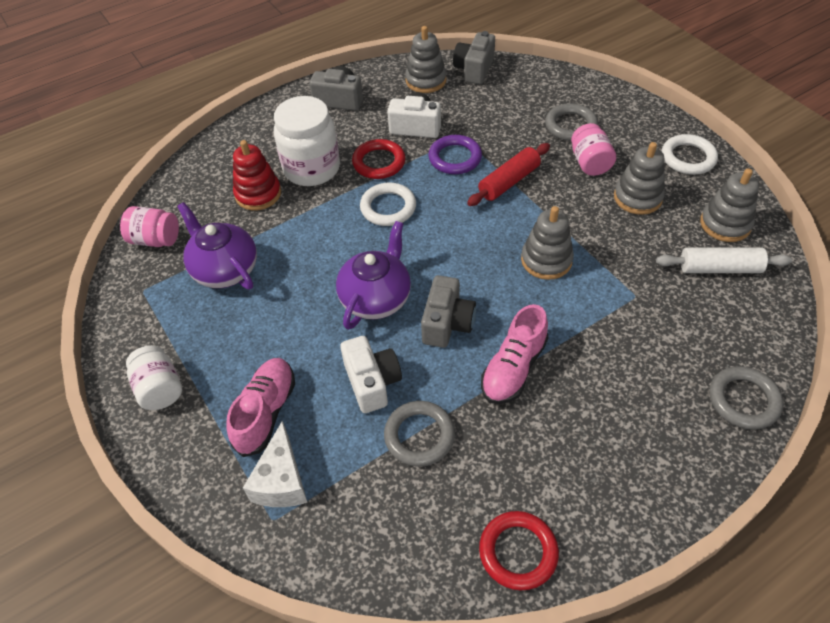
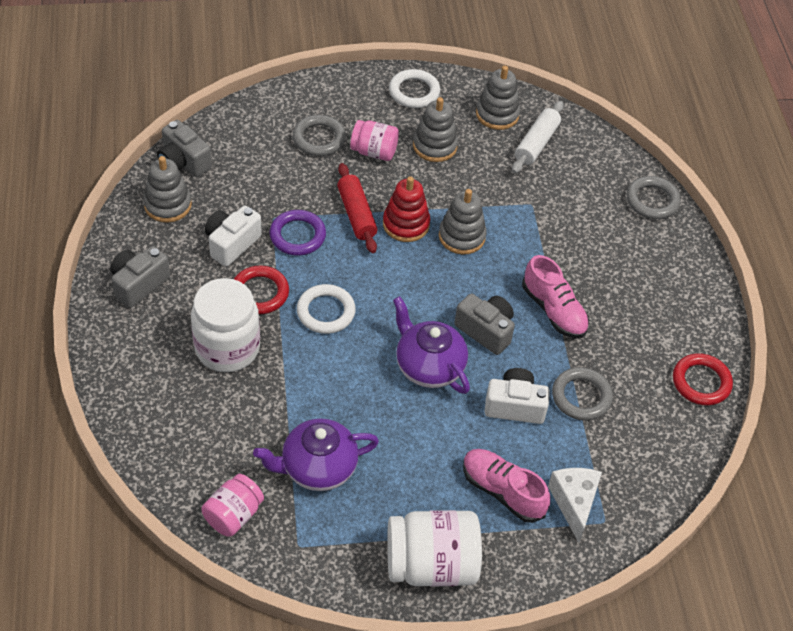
camera: 70 degrees left, 0 degrees up
white jar [126,345,182,410] -> white jar [387,510,482,587], size x1.67
red stacking toy [233,140,281,210] -> red stacking toy moved to [383,176,430,242]
white cheese [243,421,307,507] -> white cheese turned 120 degrees counterclockwise [548,468,602,543]

